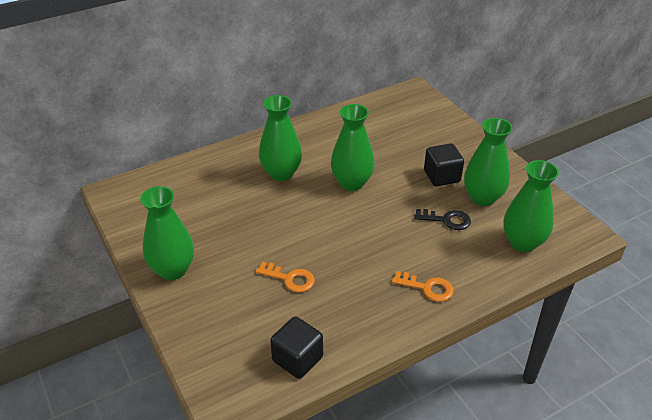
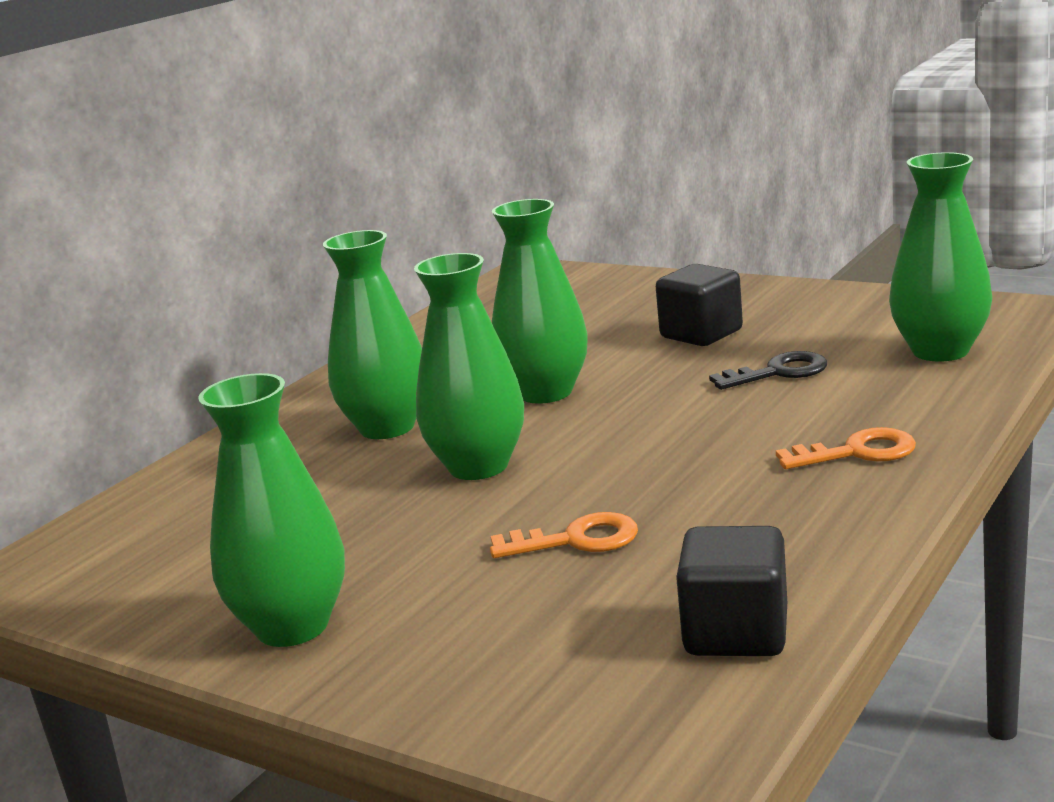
camera: 25 degrees left, 20 degrees down
green vase [464,118,512,206] -> green vase moved to [414,253,524,480]

